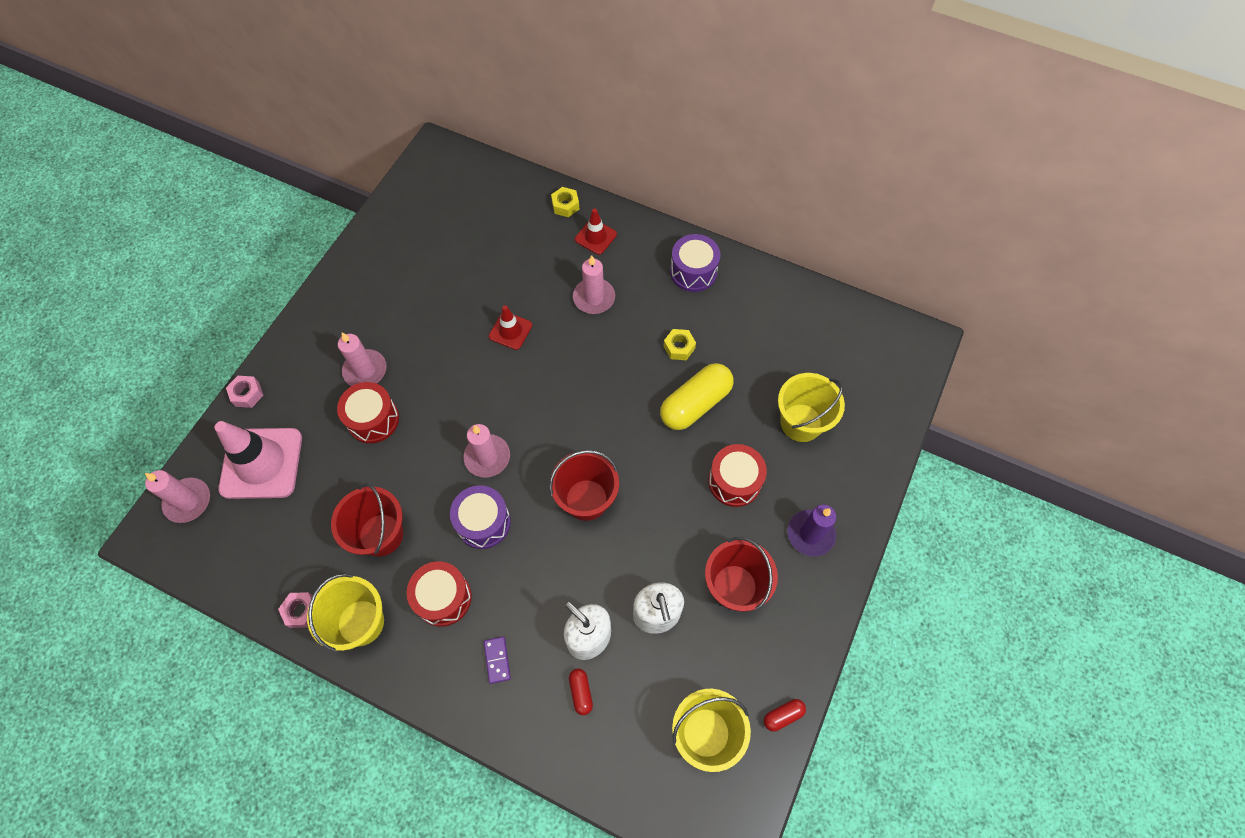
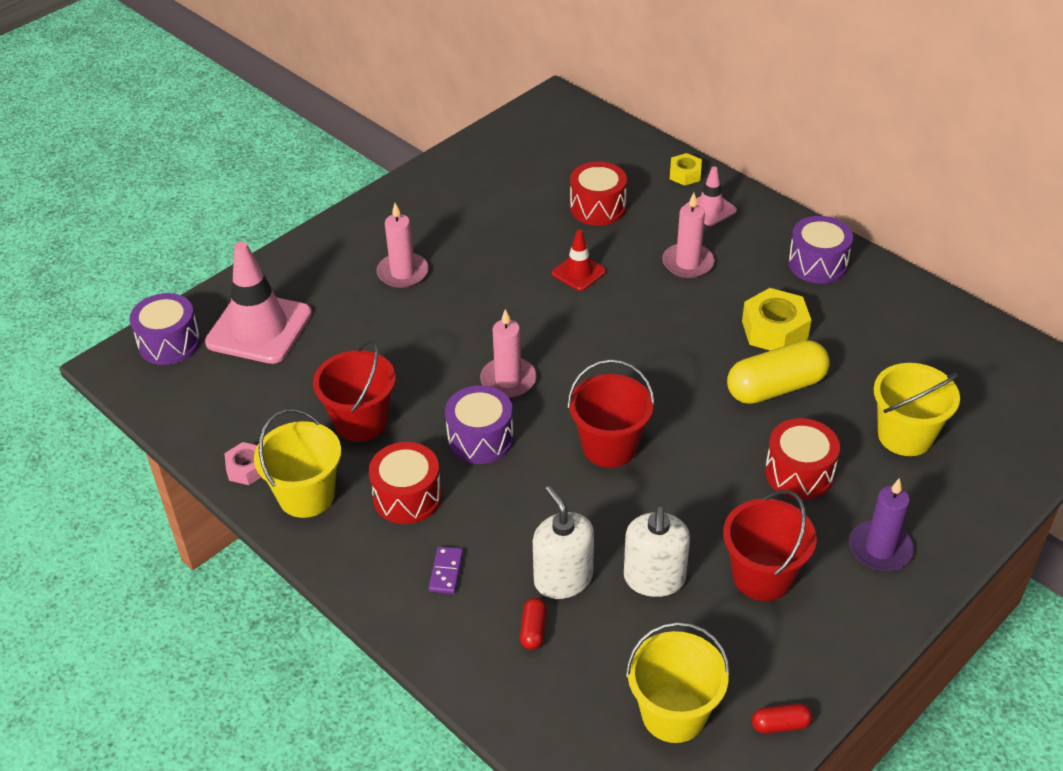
camera: 20 degrees right, 20 degrees down
pink candle [145,470,210,523] -> purple drum [129,293,201,365]
pink nut [226,376,264,408] -> none
red drum [337,382,399,443] -> red drum moved to [570,162,627,226]
red traffic cone [575,209,617,255] -> pink traffic cone [685,167,737,226]
yellow nut [663,329,696,360] -> yellow nut [742,288,811,351], size x1.71

